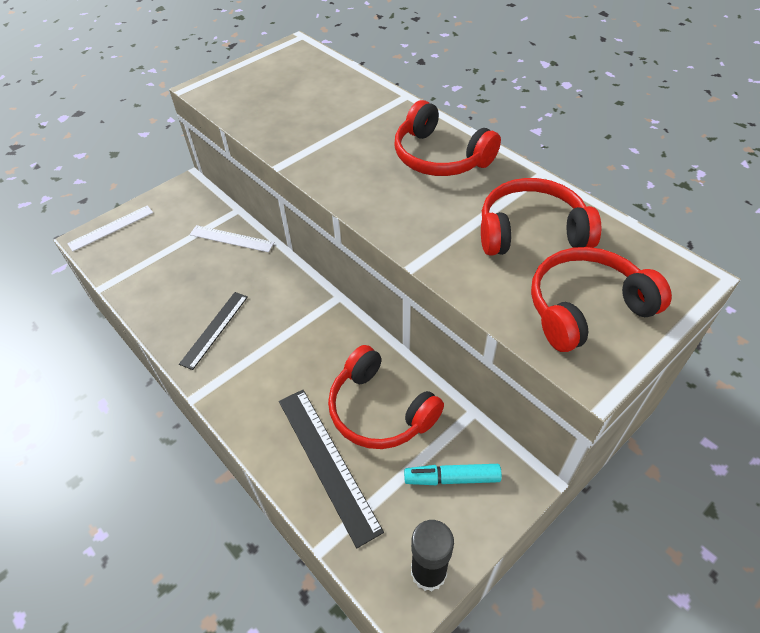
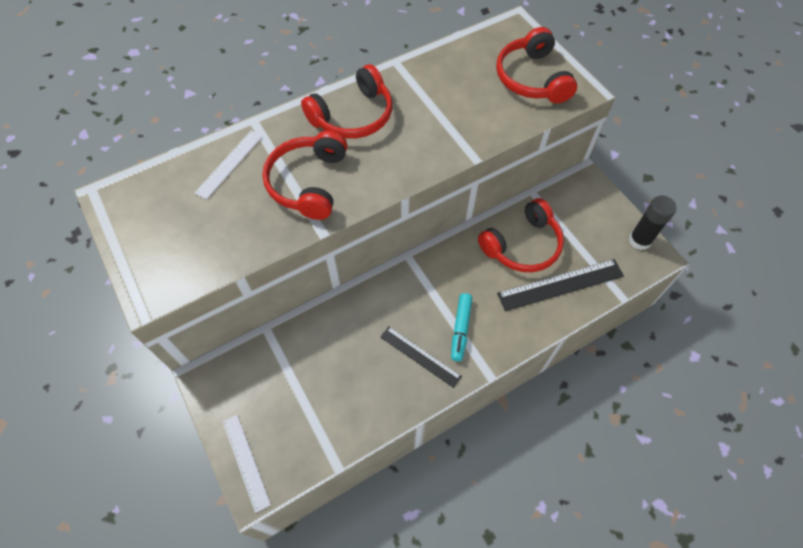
camera: 80 degrees left, 10 degrees up
white ruler [190,225,275,252] -> white ruler moved to [194,131,263,200]
turquoise marker [404,464,502,485] -> turquoise marker moved to [451,293,472,361]
red headphones [481,178,601,256] -> red headphones moved to [262,130,347,220]

